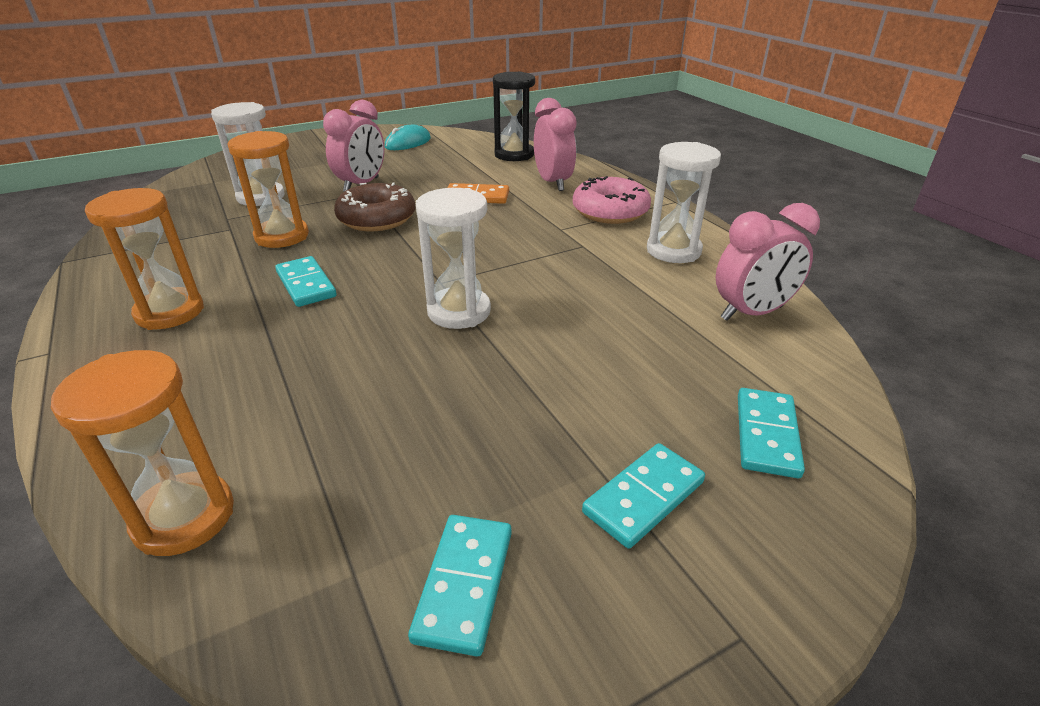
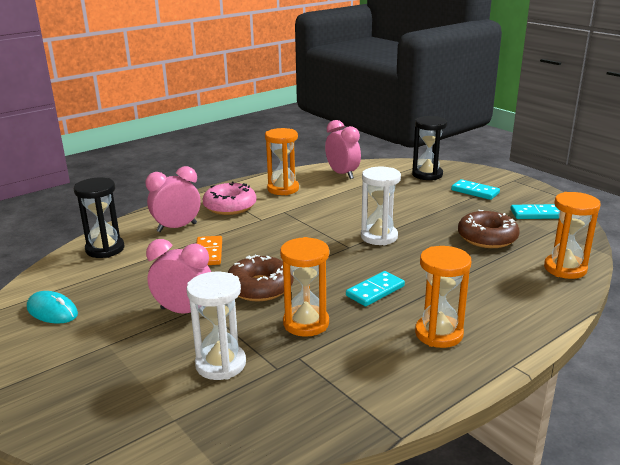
camera: 100 degrees left, 10 degrees down
white hourglass [647,142,721,263] -> orange hourglass [265,128,299,195]
turquoise domino [738,388,805,478] -> black hourglass [412,116,447,180]
none -> brown donut [458,210,520,248]

